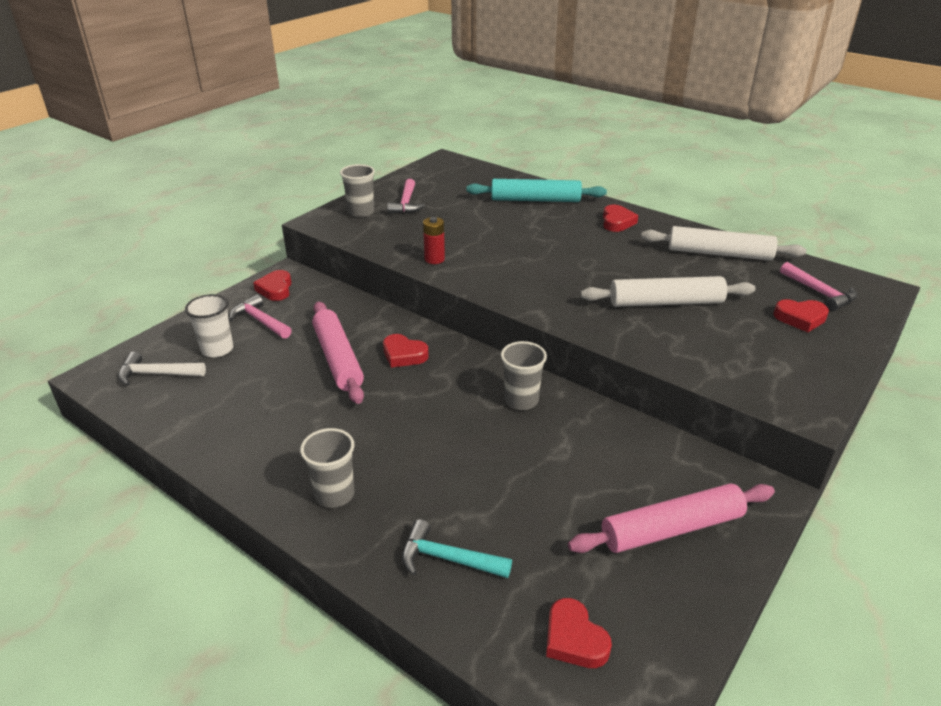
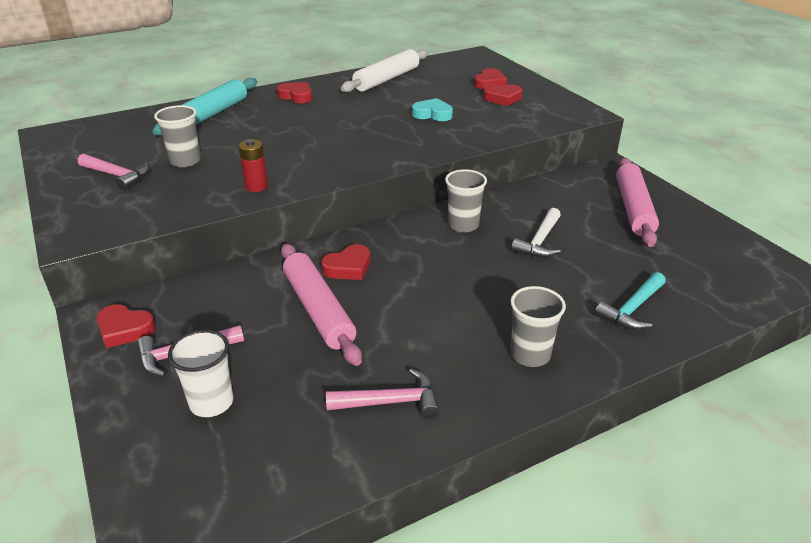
camera: 65 degrees left, 0 degrees up
white hammer [118,352,206,386] -> white hammer moved to [511,208,561,258]
pink rolling pin [312,302,364,404] -> pink rolling pin turned 60 degrees clockwise [281,244,362,366]
grey cup [340,164,375,218] -> grey cup moved to [154,105,201,167]
red heart [546,598,612,668] -> red heart moved to [483,85,522,106]
white rolling pin [580,276,756,307] -> turquoise heart [412,98,453,121]
pink hammer [780,262,857,311] -> pink hammer moved to [326,369,440,419]

